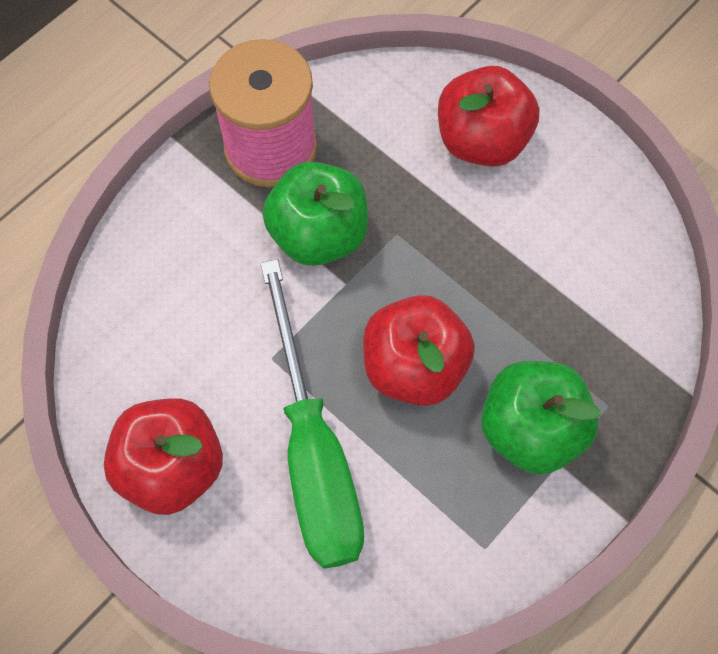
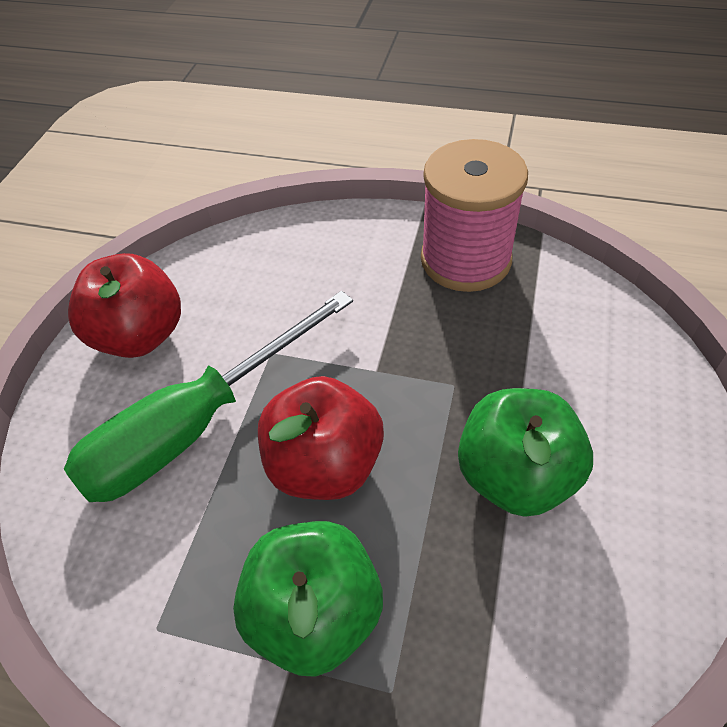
camera: 65 degrees right, 15 degrees down
green apple [263,162,368,266] -> green apple moved to [458,388,593,517]
red apple [438,66,539,167] -> none

